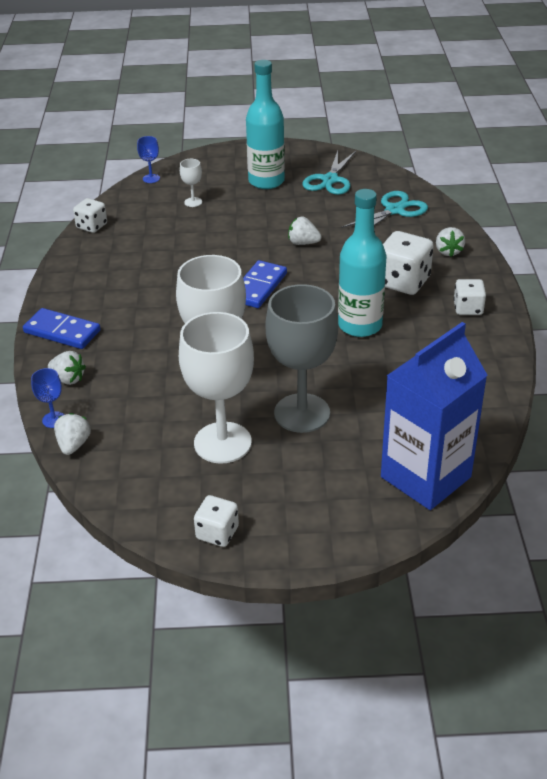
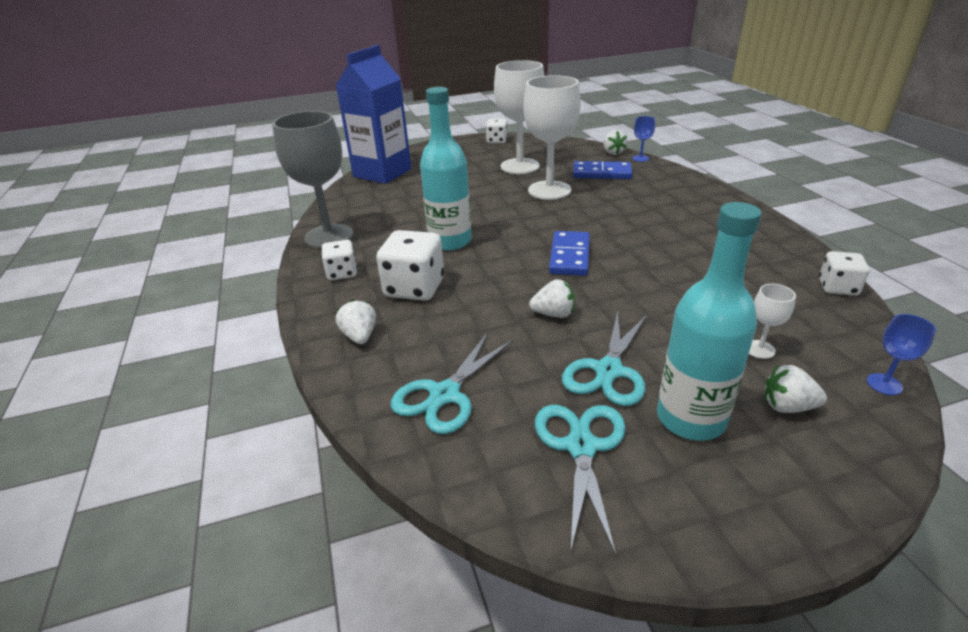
camera: 165 degrees right, 5 degrees down
blue domino [23,308,101,349] -> blue domino moved to [573,161,633,179]
white strawberry [48,351,86,385] -> white strawberry moved to [764,365,827,413]
grey goblet [266,284,338,433] -> grey goblet moved to [272,111,353,248]
none -> turquoise scissors [562,311,647,406]

